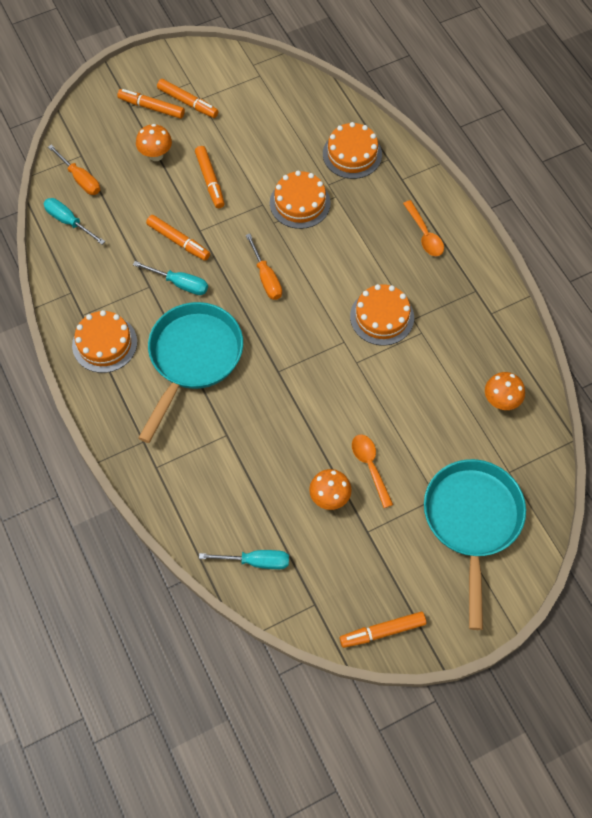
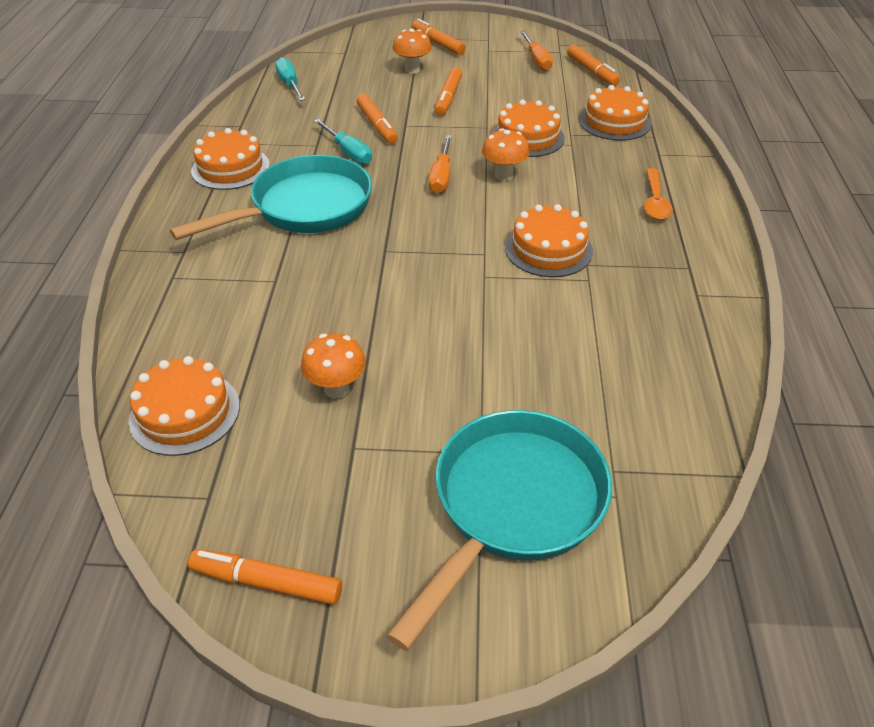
camera: 30 degrees right, 20 degrees down
orange screwdriver [48,145,100,195] -> orange screwdriver moved to [520,31,553,71]
orange marker [157,79,219,118] -> orange marker moved to [567,44,620,86]
turquoise screwdriver [199,550,289,569] -> orange cake [129,356,240,456]
orange spoon [352,434,393,508] -> none
orange mushroom [485,372,525,410] -> orange mushroom moved to [482,128,530,181]

